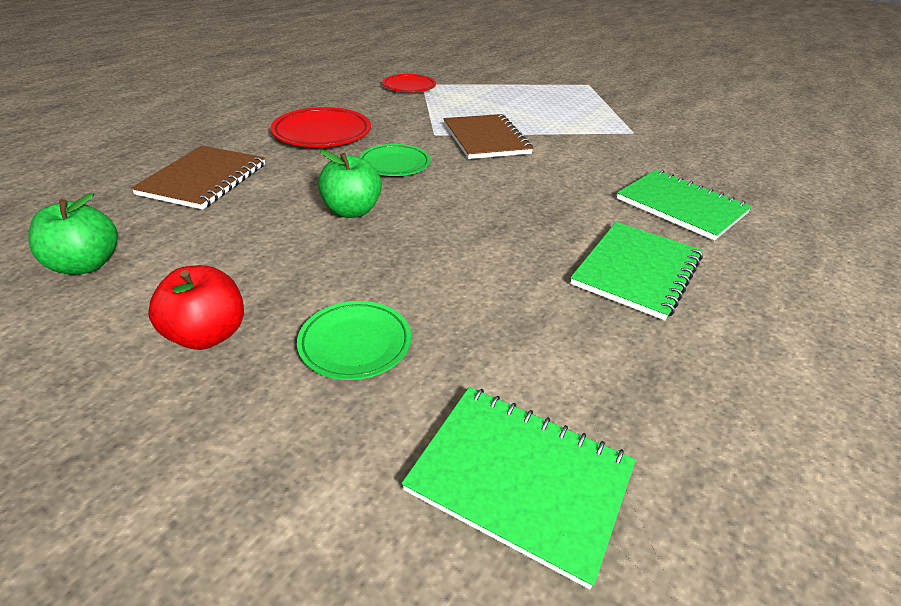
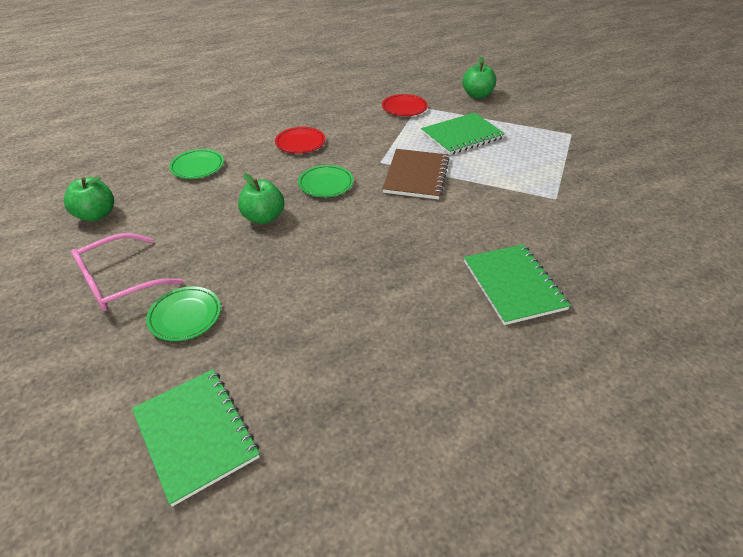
camera: 30 degrees right, 5 degrees up
brown notebook [131,145,265,210] -> green plate [169,149,224,179]
red apple [148,265,244,350] -> pink glasses [71,233,183,311]
red plate [270,107,371,147] -> red plate [275,127,325,153], size x0.67
green notebook [570,222,703,320] -> green notebook moved to [421,113,505,155]
none -> green apple [462,57,496,99]

